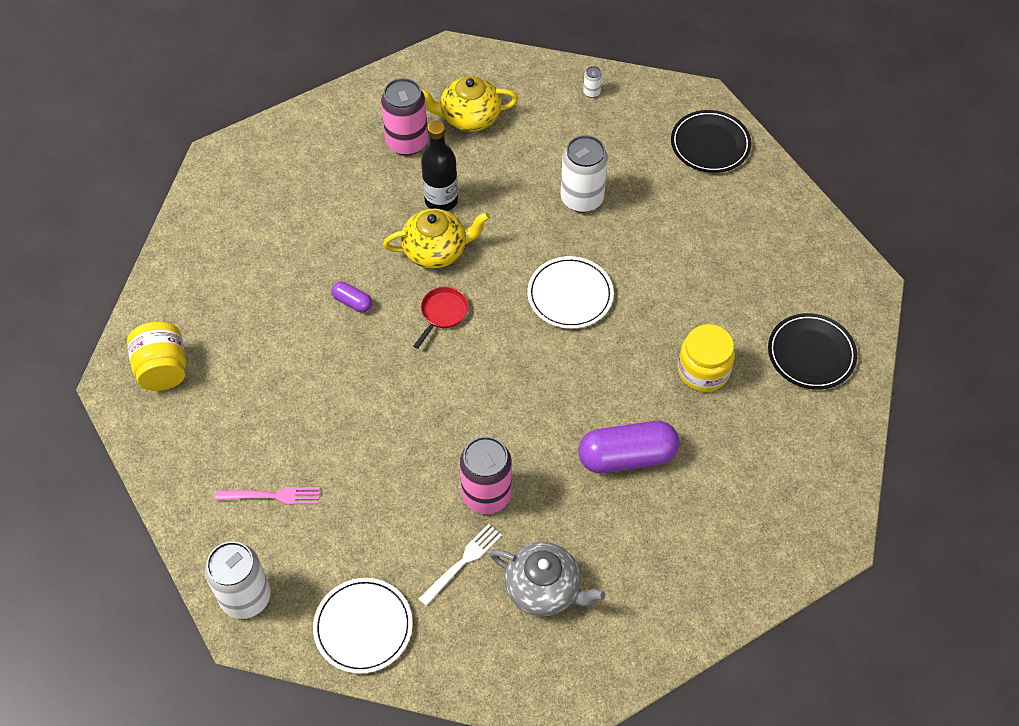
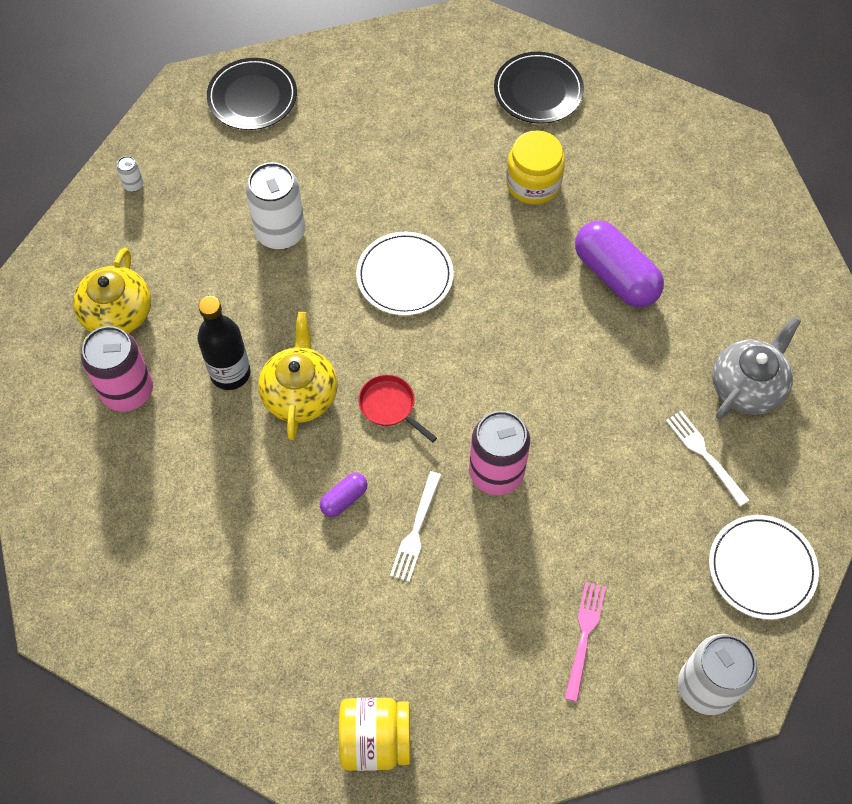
camera: 75 degrees left, 5 degrees up
pink can [460,436,512,514] -> pink can moved to [469,411,530,495]
purple capsule [578,421,680,473] -> purple capsule turned 45 degrees counterclockwise [575,221,664,307]
none -> white fork [390,471,441,582]

